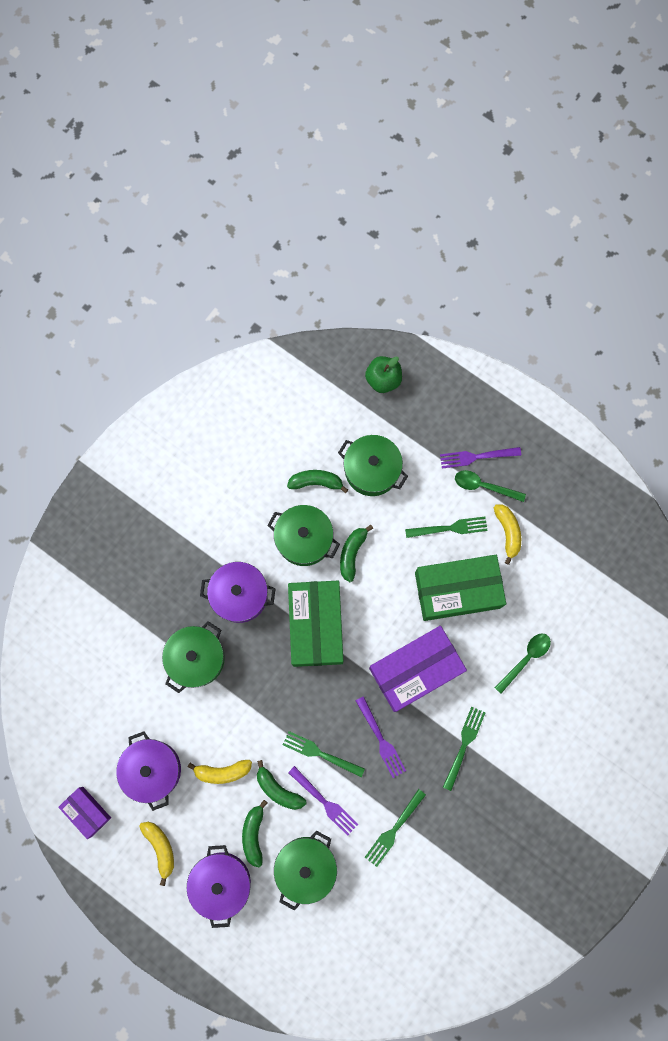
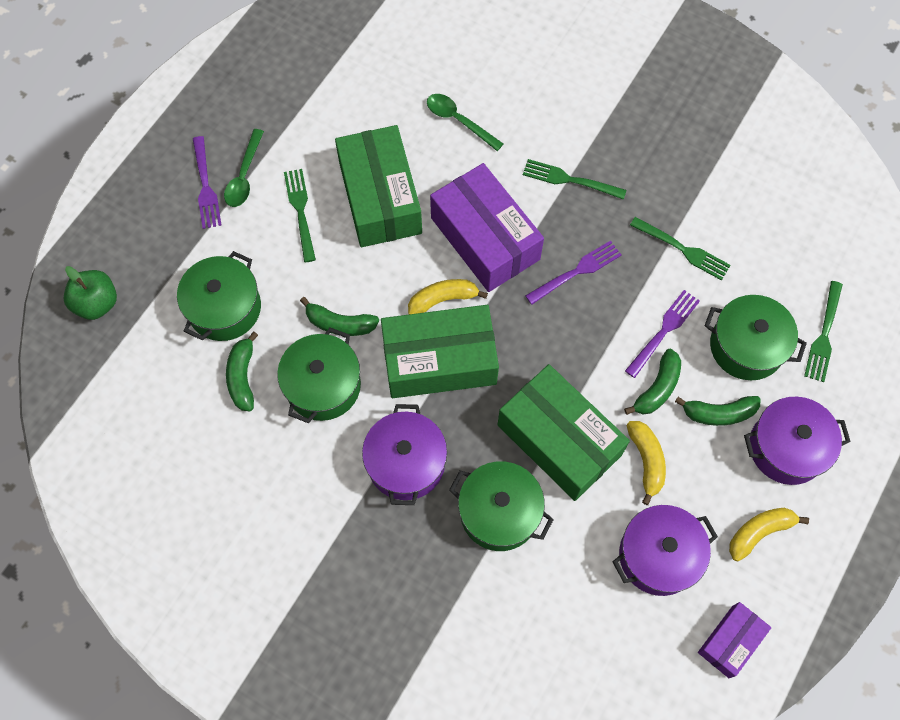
camera: 95 degrees left, 10 degrees down
green fork [283,731,365,777] -> green fork moved to [804,281,843,382]
yellow banana [494,504,521,565] -> yellow banana moved to [408,279,488,315]
none -> green box [498,364,630,501]

